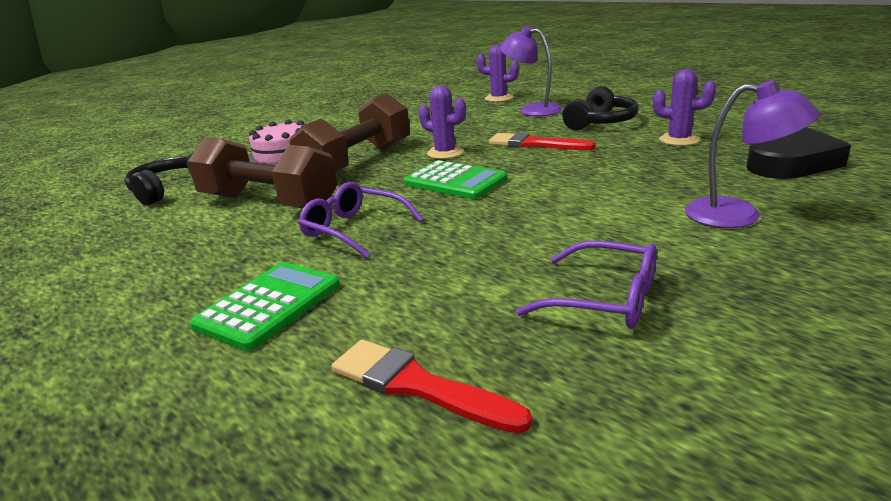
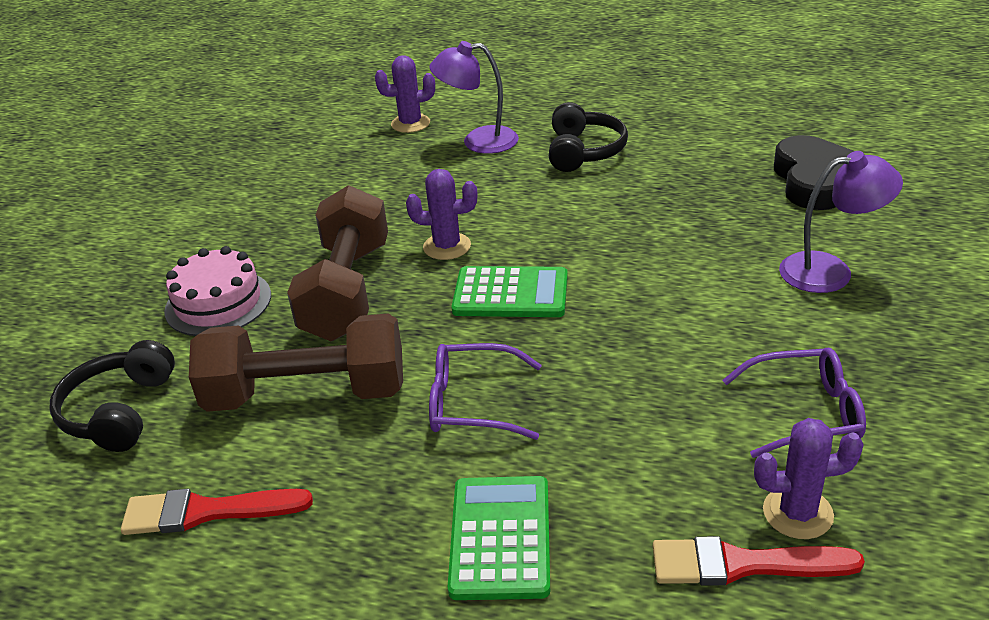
camera: 30 degrees left, 10 degrees up
red brush [489,132,596,150] -> red brush moved to [121,489,313,535]
purple cactus [653,69,716,146] -> purple cactus moved to [754,418,864,539]

